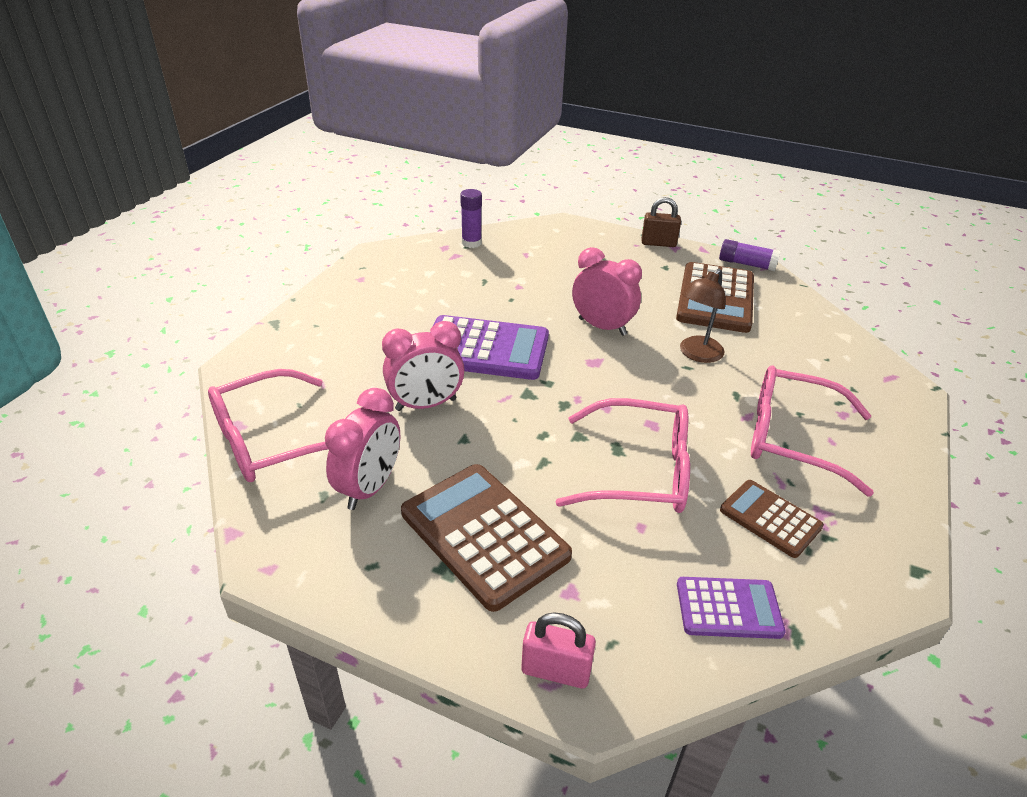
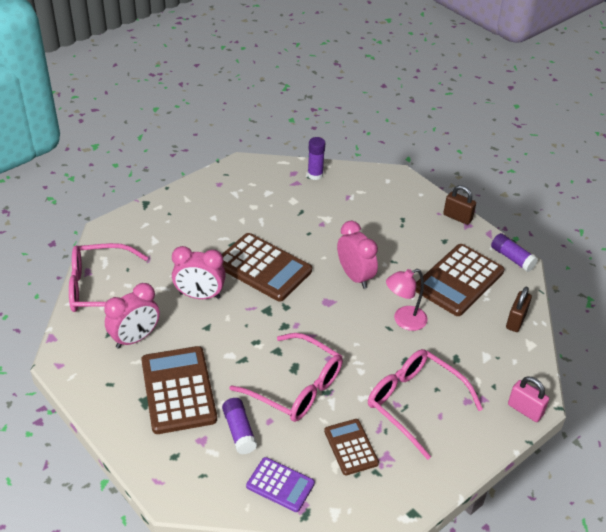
camera: 25 degrees right, 5 degrees up
purple calculator [433,315,549,380] -> brown calculator [222,233,312,302]
pink padlock [521,612,596,689] -> pink padlock moved to [508,376,549,422]
brown lamp [680,268,725,363] -> pink lamp [386,269,428,331]
none -> purple glue stick [222,398,257,454]
none -> brown padlock [506,287,532,332]

